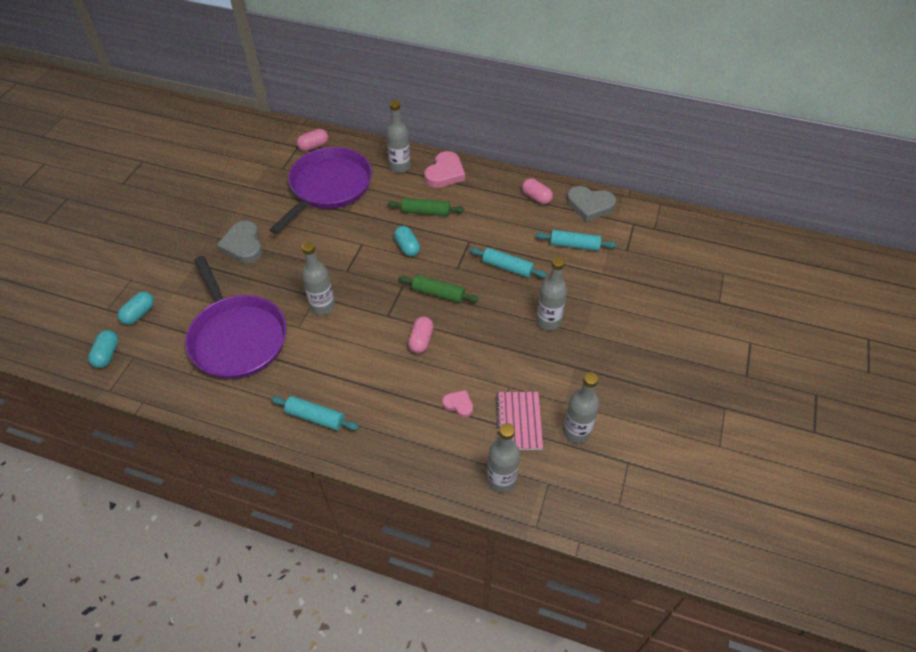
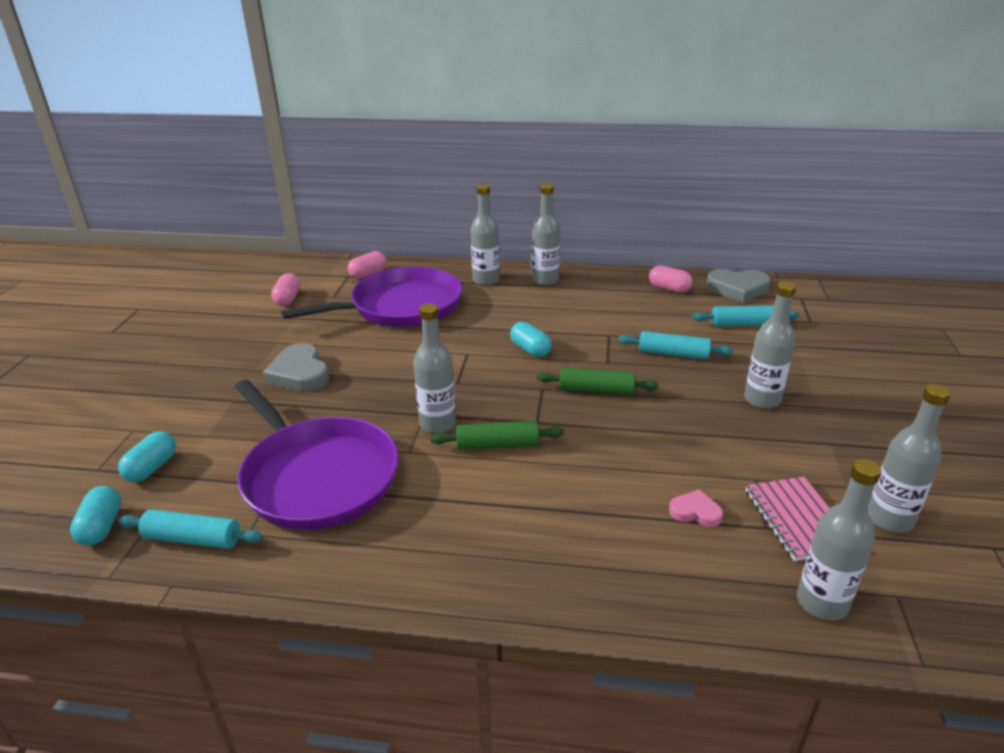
camera: 10 degrees left, 20 degrees down
purple pan [270,147,372,234] -> purple pan turned 45 degrees clockwise [281,266,462,327]
turquoise rolling pin [271,396,359,430] -> turquoise rolling pin moved to [118,509,263,549]
green rolling pin [387,198,465,216] -> green rolling pin moved to [430,421,564,450]
pink capsule [408,316,433,353] -> pink capsule moved to [271,273,300,306]
pink heart [424,151,465,188] -> grey bottle [532,183,560,285]

